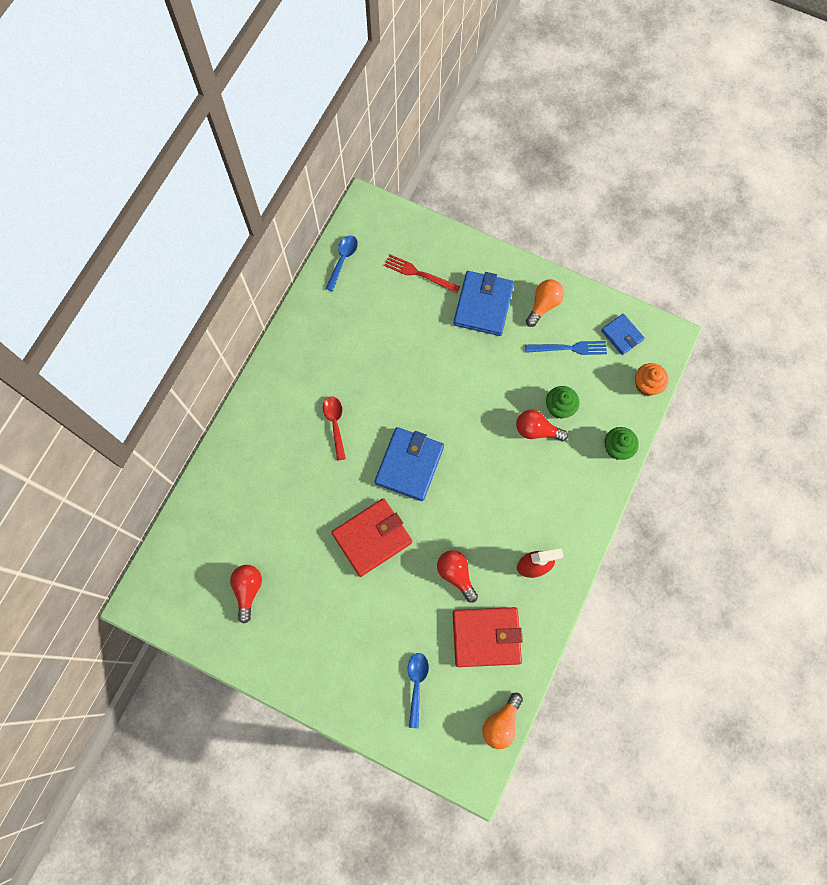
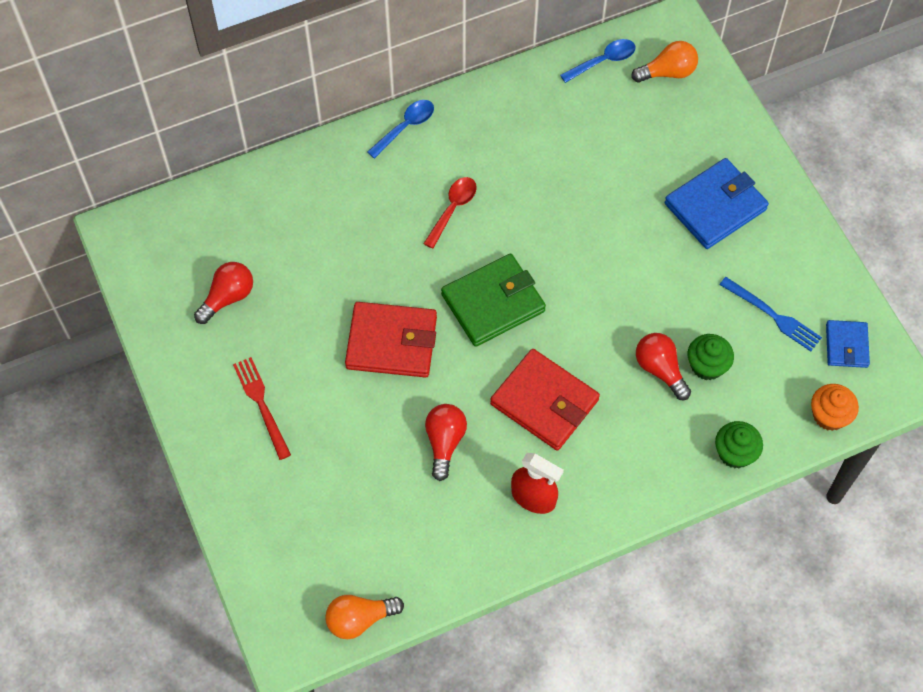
camera: 40 degrees right, 10 degrees down
blue wallet [375,427,444,501] -> green wallet [441,254,546,347]
red fork [384,255,460,293] -> red fork moved to [233,357,291,460]
blue spoon [408,653,429,728] -> blue spoon moved to [367,100,434,159]
red wallet [453,607,523,667] -> red wallet moved to [490,349,600,450]
orange light bulb [526,279,564,327] -> orange light bulb moved to [631,41,698,83]

